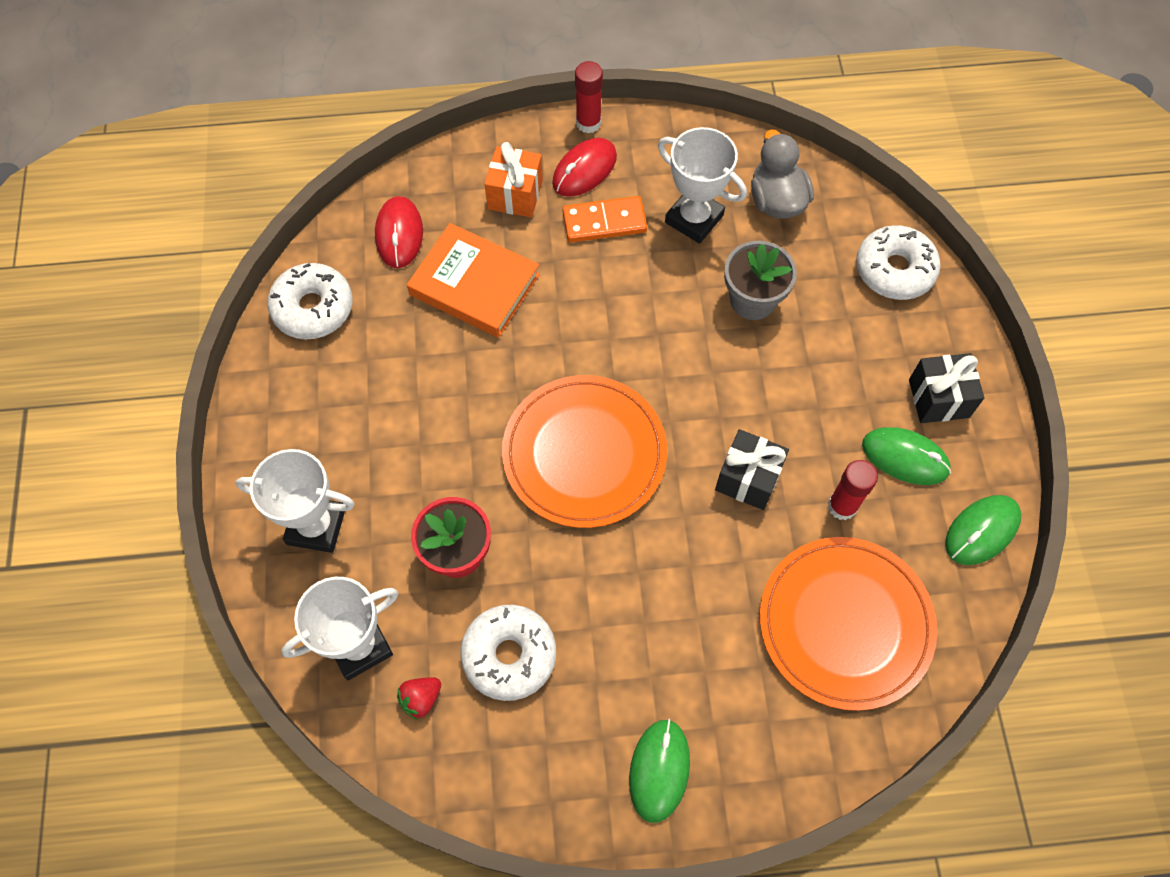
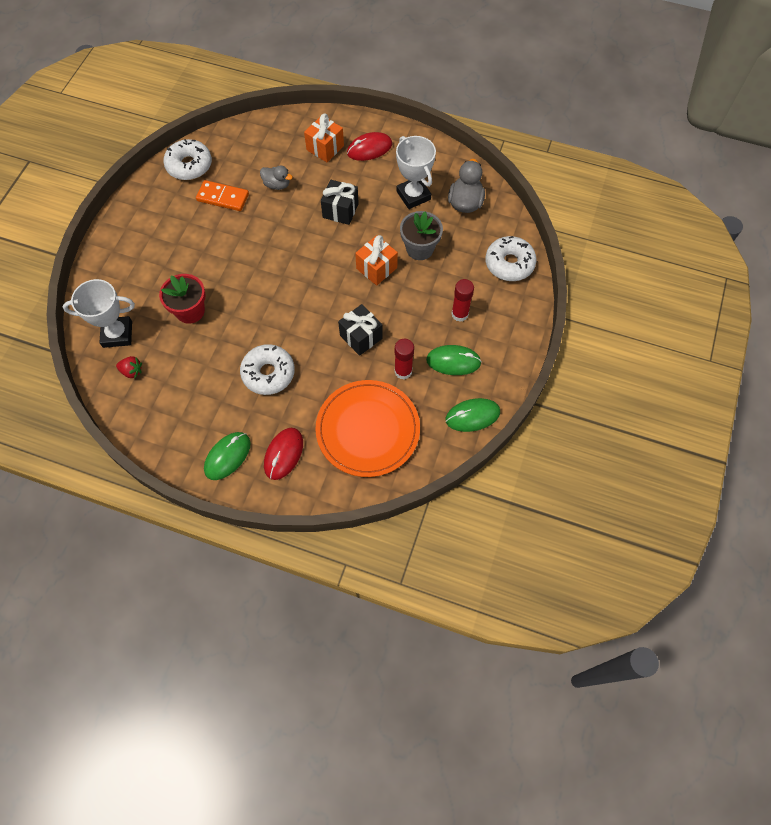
camera: 25 degrees right, 0 degrees up
white trophy [235,449,354,553] -> none
red mouse [375,196,423,268] -> red mouse moved to [264,428,303,480]
red strawberry [397,677,441,720] -> red strawberry turned 150 degrees counterclockwise [116,356,142,378]
orange book [407,223,540,338] -> grey duck [260,166,293,190]
white donut [460,605,556,701] -> white donut moved to [240,344,295,395]
orange plate [502,375,667,528] -> none
orange domino [563,196,647,242] -> orange domino moved to [196,180,249,211]
red glue stick [575,61,603,133] -> red glue stick moved to [451,279,474,322]
green mouse [862,427,951,485] -> green mouse turned 45 degrees counterclockwise [426,345,482,375]
black gift [909,353,984,423] -> black gift moved to [321,180,359,225]
none -> orange gift [355,235,398,286]

